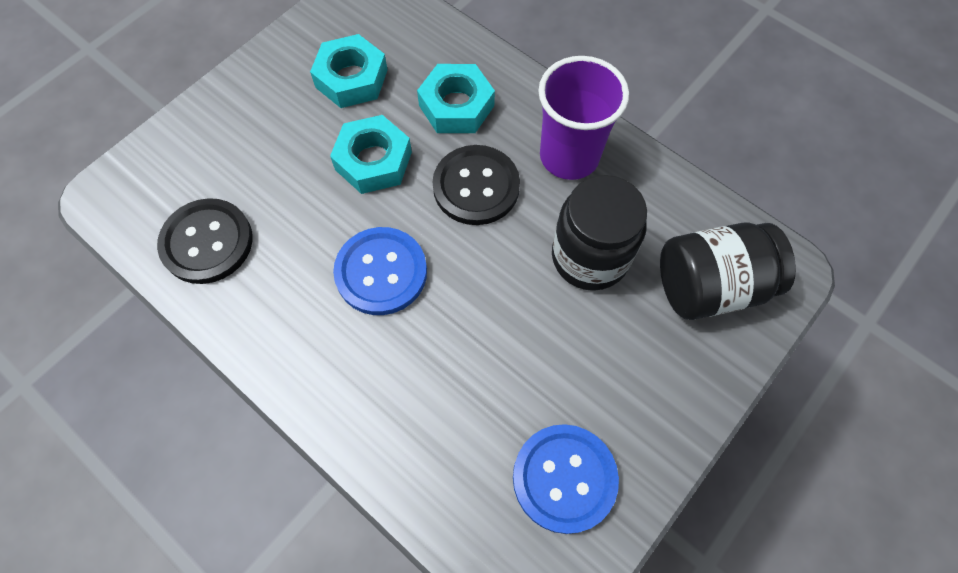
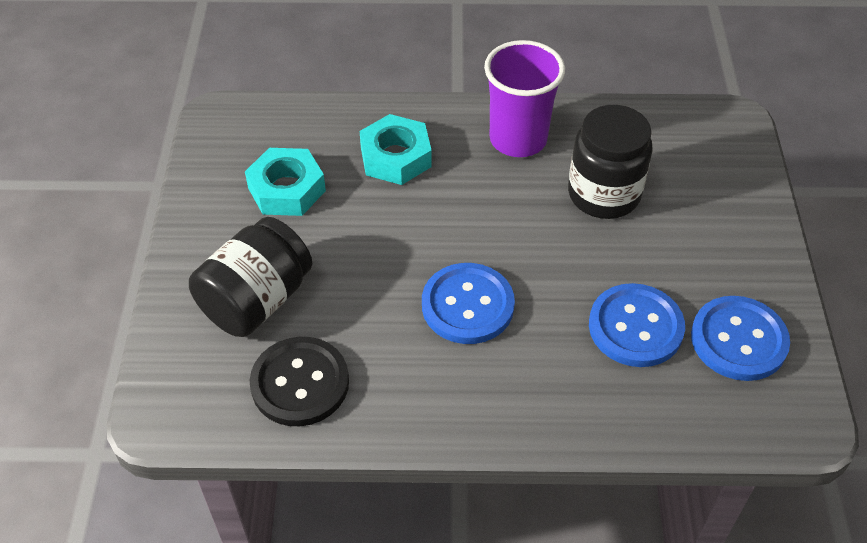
camera: 40 degrees left, 15 degrees down
turquoise nut [330,115,412,194] -> none
black button [432,145,520,225] -> none
black jar [660,222,796,320] -> black jar moved to [189,217,312,337]
none -> blue button [589,283,685,367]

